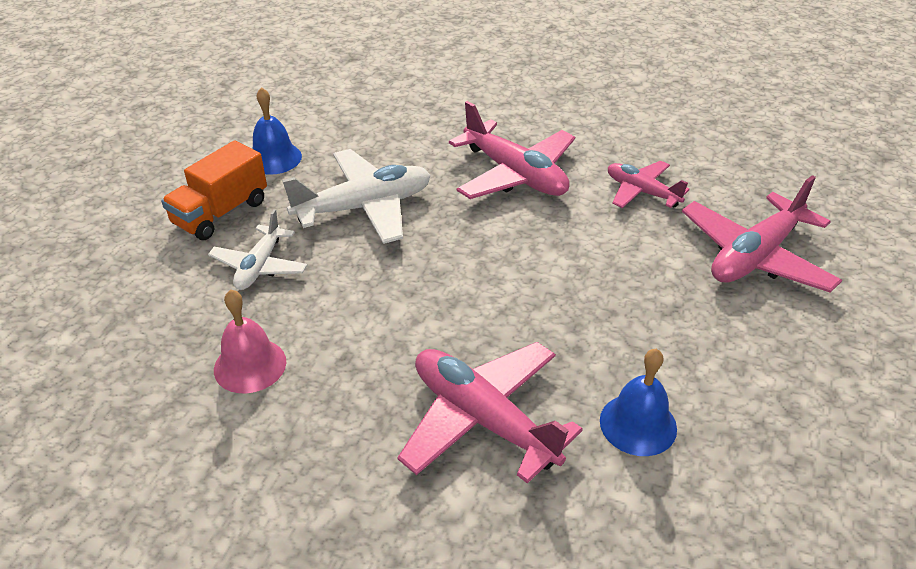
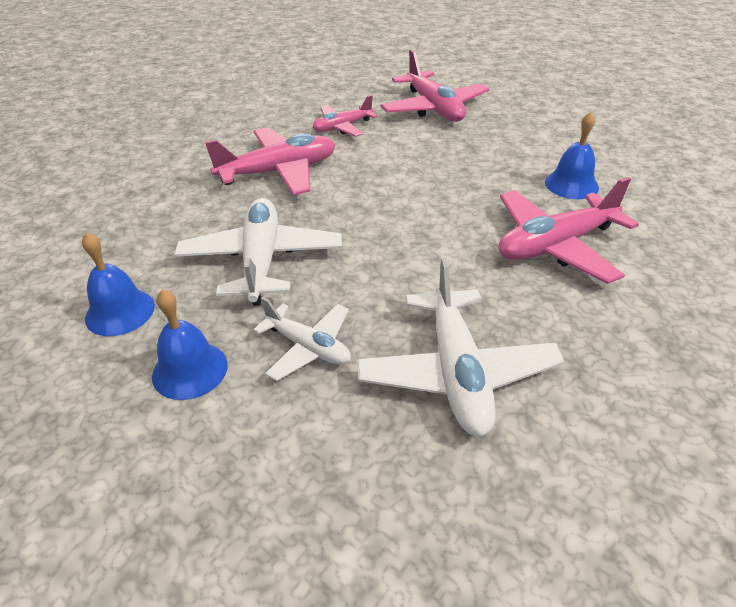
camera: 70 degrees left, 0 degrees up
orange truck [161,140,267,240] -> blue bell [152,289,228,400]
pink bell [214,290,286,393] -> white plane [357,258,564,436]

